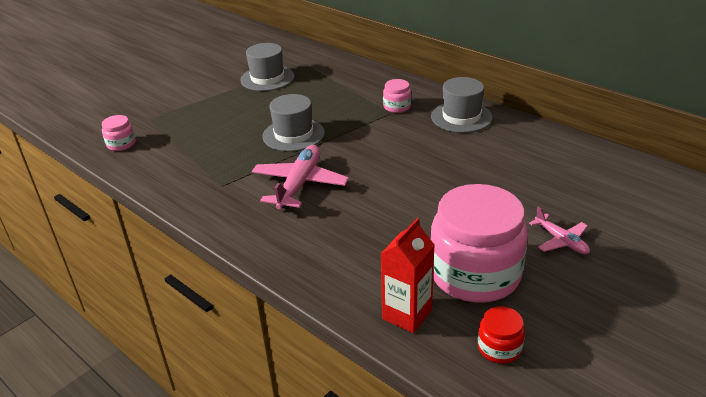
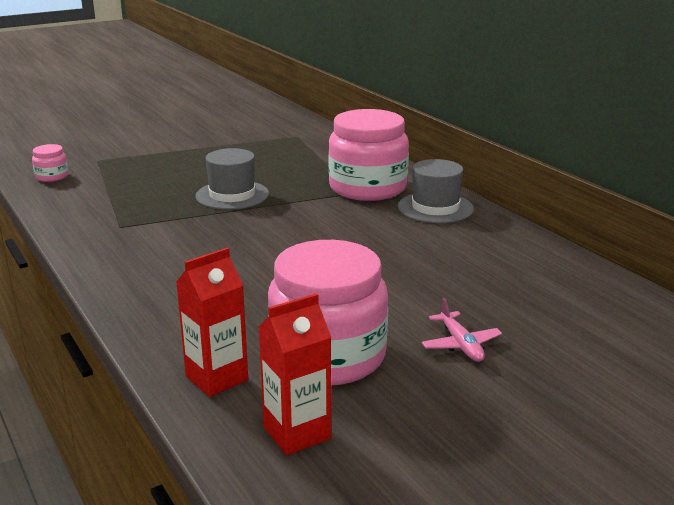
camera: 15 degrees right, 10 degrees down
grey hat [240,43,294,91] -> none
pink plane [252,145,349,209] -> none
pink jar [383,79,411,113] -> pink jar [328,109,409,201], size x2.34
red jar [478,306,525,364] -> red carton [258,293,331,455]

